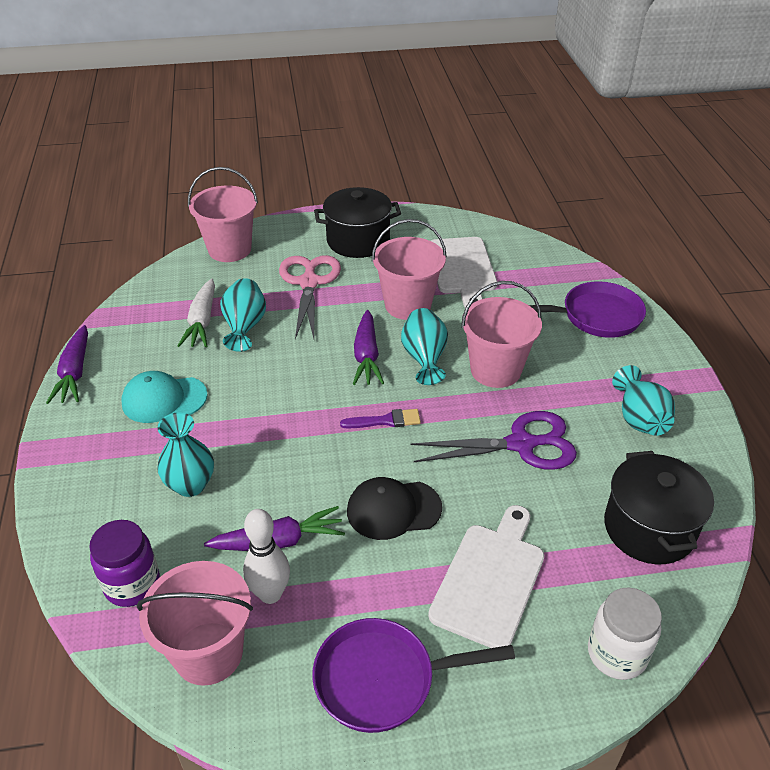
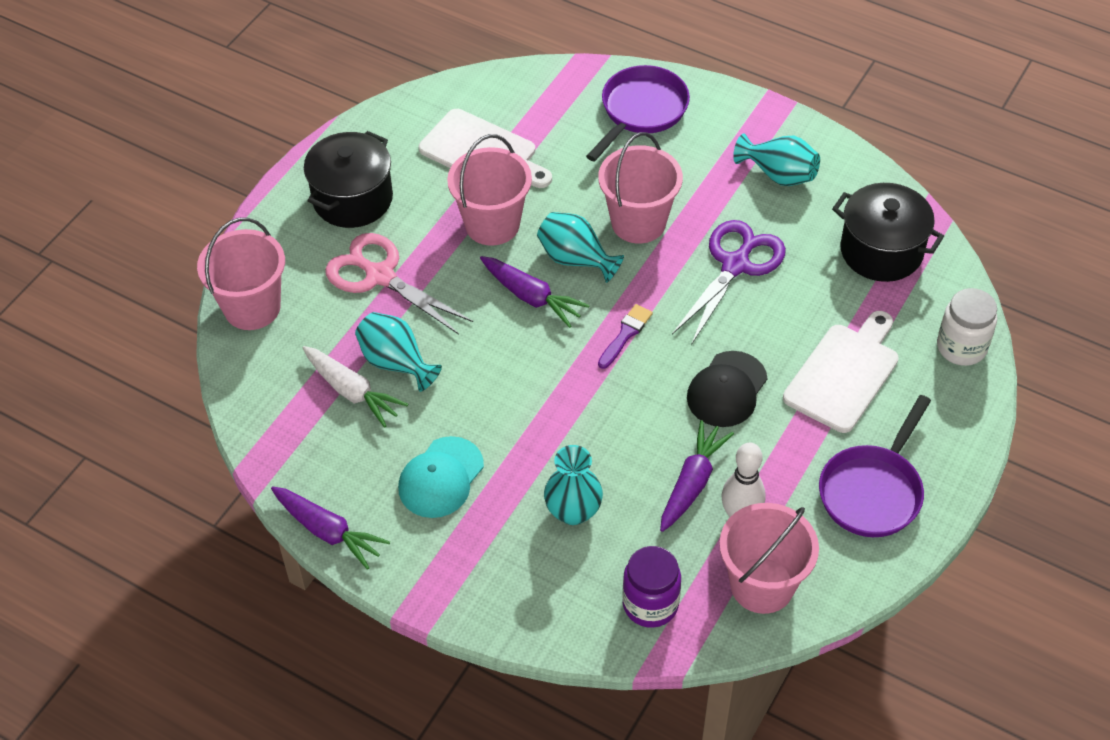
camera: 50 degrees left, 10 degrees up
white cutting board [428,505,544,648] -> white cutting board turned 60 degrees clockwise [783,311,899,433]

